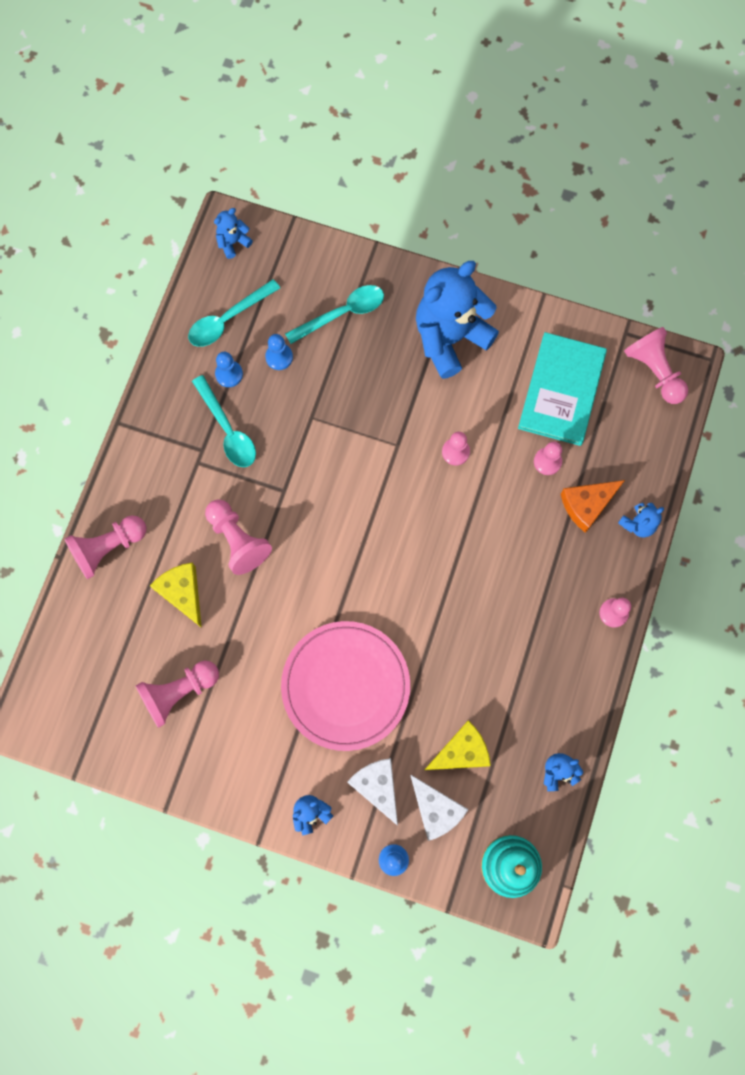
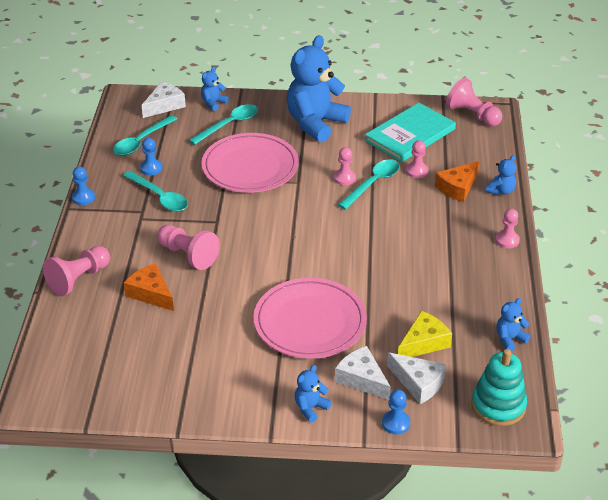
camera: 15 degrees left, 35 degrees down
pink pawn [136,660,219,728] -> none
yellow cheese [150,563,202,628] -> orange cheese [124,263,174,311]
blue teddy bear [214,208,253,259] -> blue teddy bear moved to [201,67,229,111]
blue pawn [265,334,293,370] -> blue pawn moved to [72,167,95,205]
turquoise book [518,332,607,446] -> turquoise book turned 45 degrees clockwise [365,103,456,162]
none -> white cheese [142,82,186,118]
none -> pink plate [201,133,299,193]
none -> turquoise spoon [338,159,399,210]

